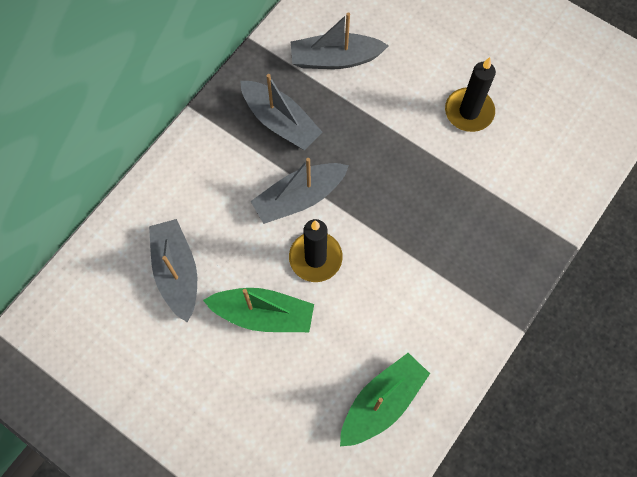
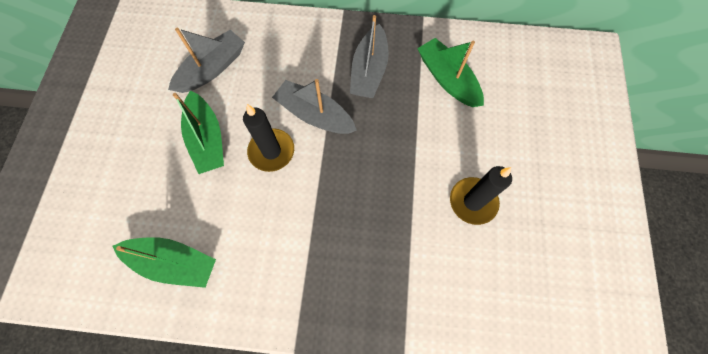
camera: 60 degrees right, 0 degrees up
grey boat [291,12,389,69] -> green boat [417,38,484,107]

